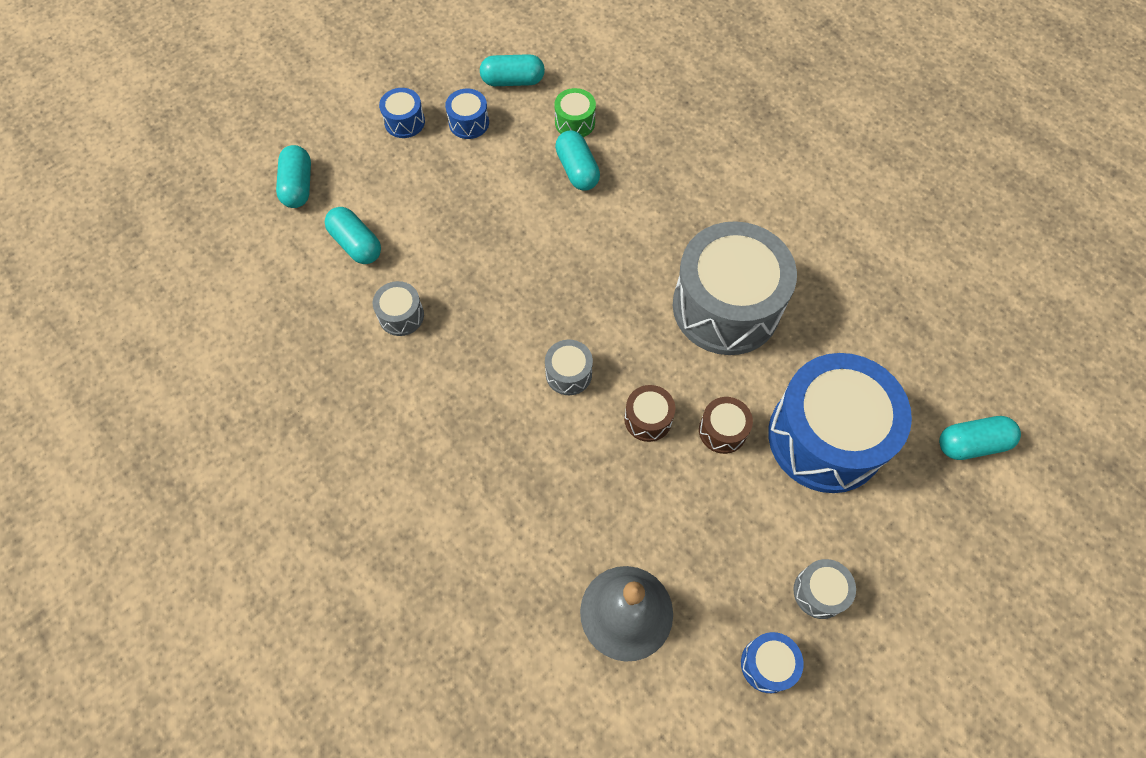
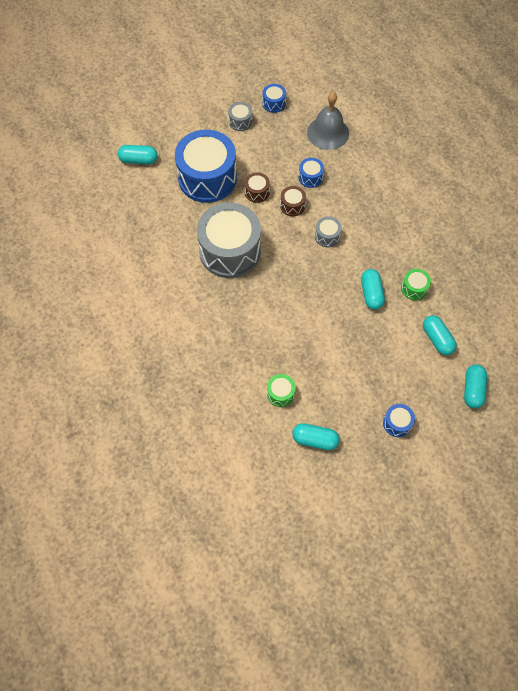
camera: 165 degrees left, 0 degrees up
grey drum [373,281,424,336] -> green drum [401,269,431,300]
blue drum [445,89,489,139] -> blue drum moved to [299,158,324,188]
turquoise capsule [555,131,600,191] -> turquoise capsule moved to [361,269,385,309]

